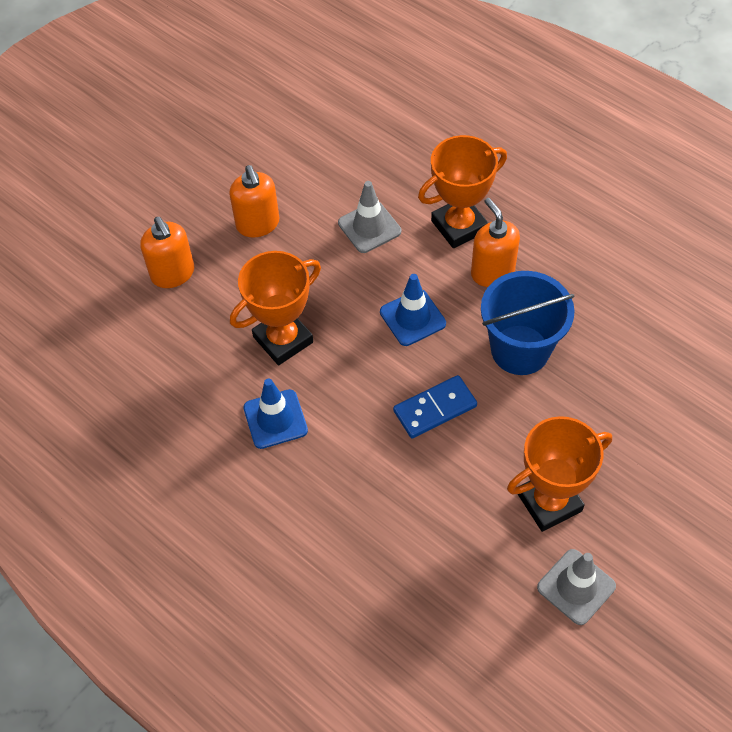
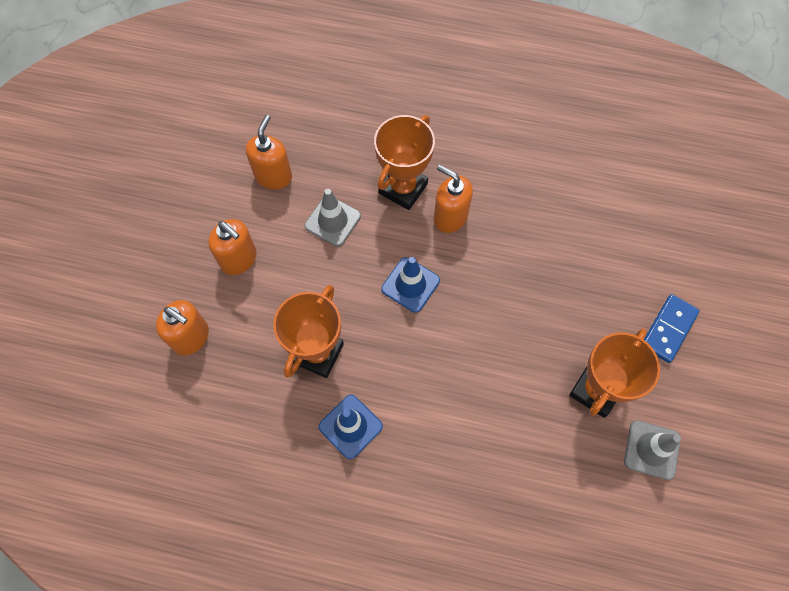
camera: 30 degrees left, 10 degrees up
blue domino [393,375,477,438] -> blue domino moved to [644,294,700,363]
blue bucket [481,271,575,375] -> none
none -> orange soap dispenser [246,115,292,189]

